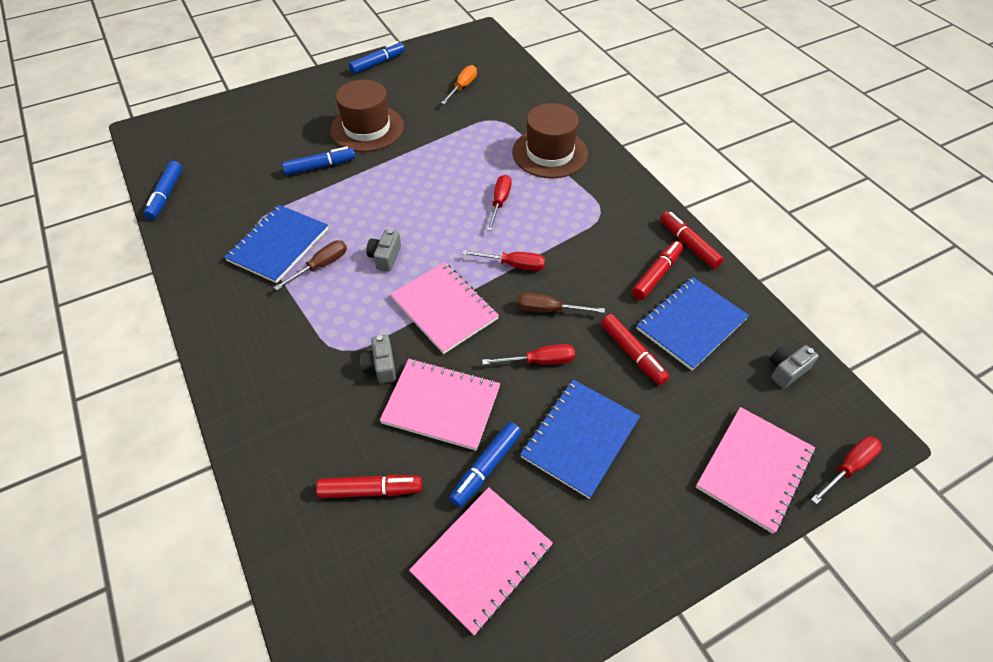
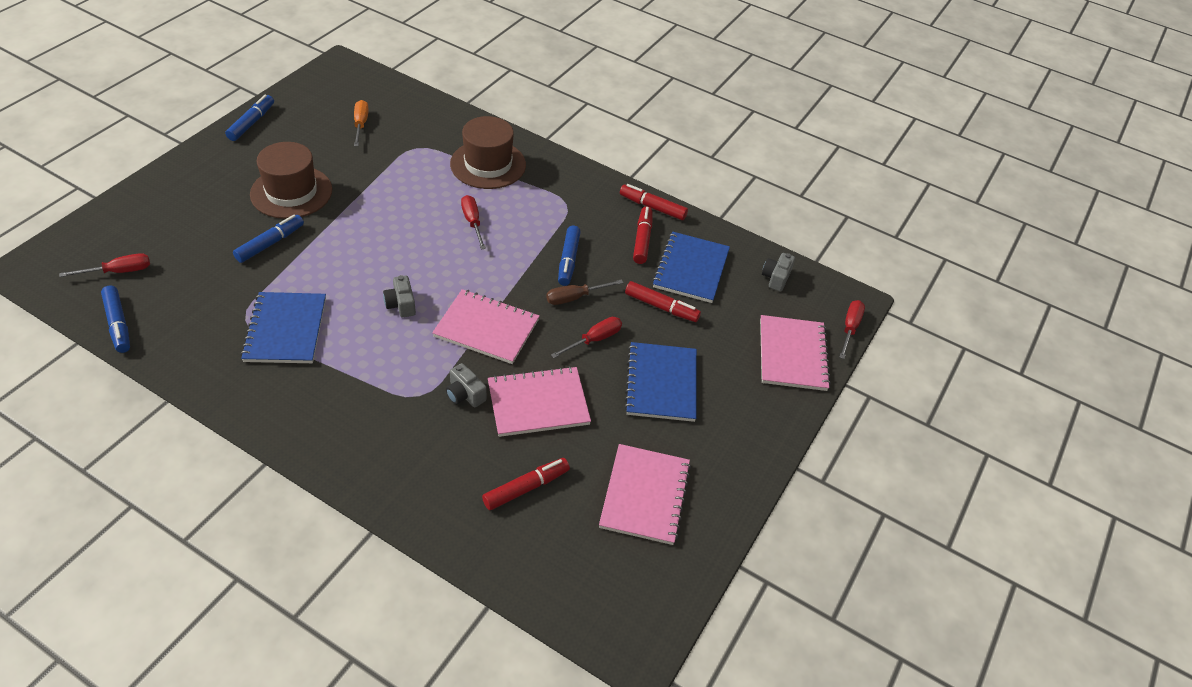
camera: 35 degrees left, 5 degrees down
brown screwdriver [274,240,347,290] -> none
blue marker [449,422,522,507] -> blue marker moved to [558,226,581,286]
red screwdriver [463,250,545,271] -> red screwdriver moved to [59,253,150,277]

